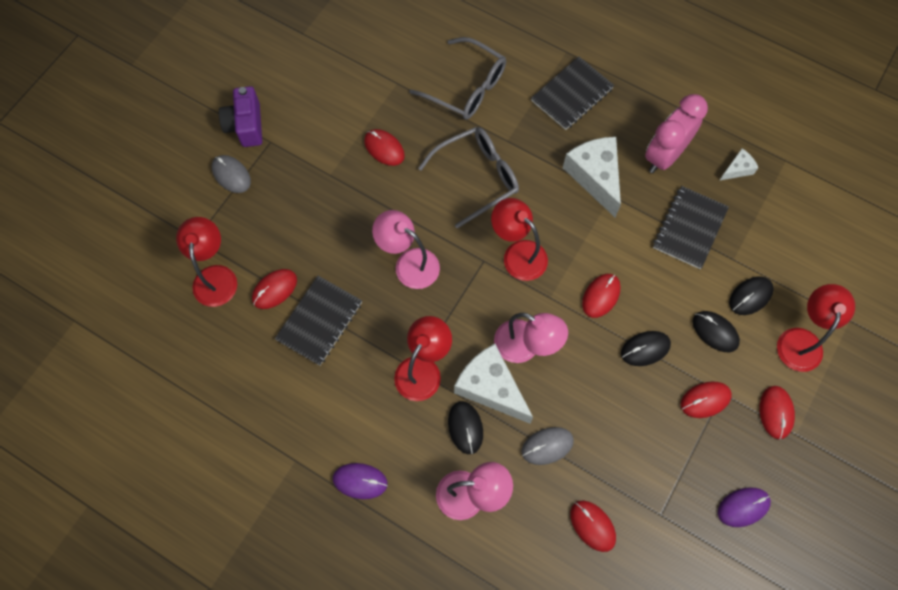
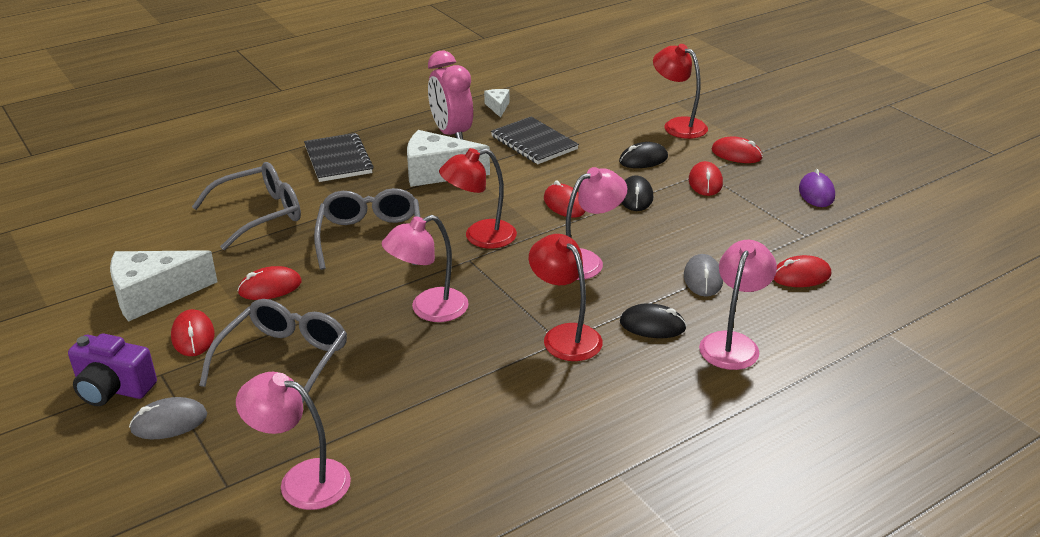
camera: 65 degrees left, 35 degrees down
red lamp [176,217,237,307] -> pink lamp [236,372,351,510]
red mouse [252,269,297,309] -> red mouse moved to [171,309,215,356]
black notebook [275,276,362,366] -> none
purple mouse [333,463,388,499] -> none
white cheese [454,344,533,424] -> white cheese moved to [110,250,218,322]
black mouse [729,276,774,315] -> none
none -> grey glasses [199,299,347,402]

